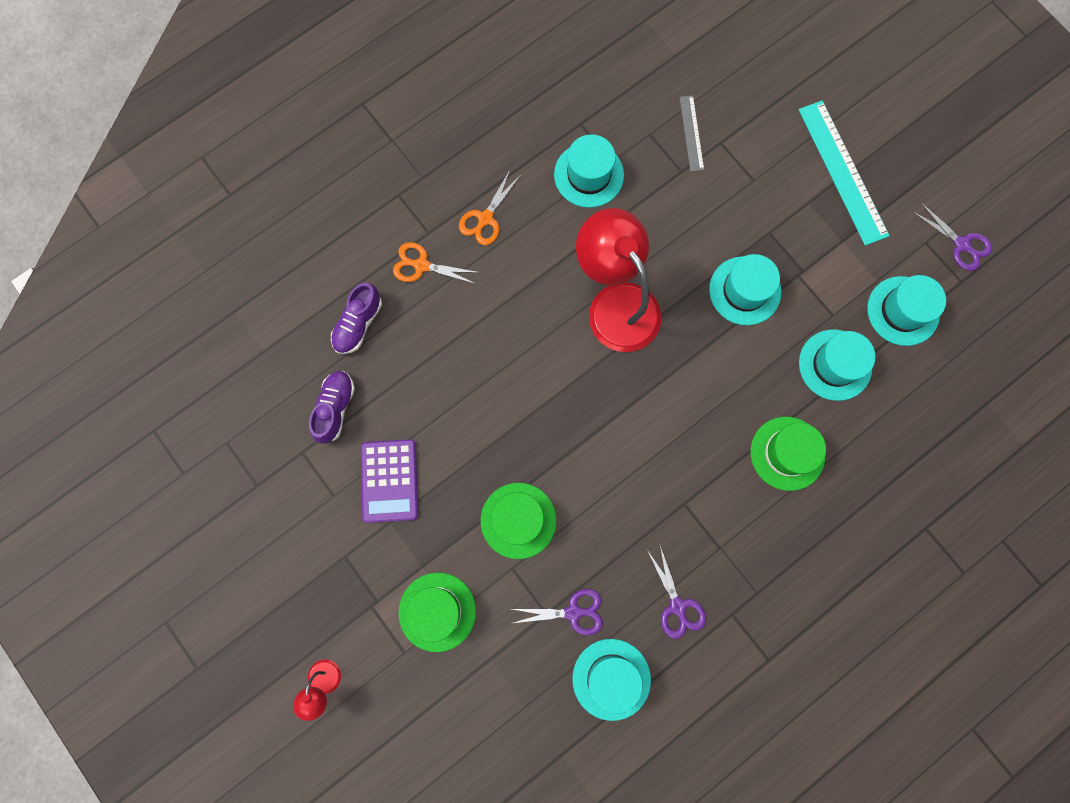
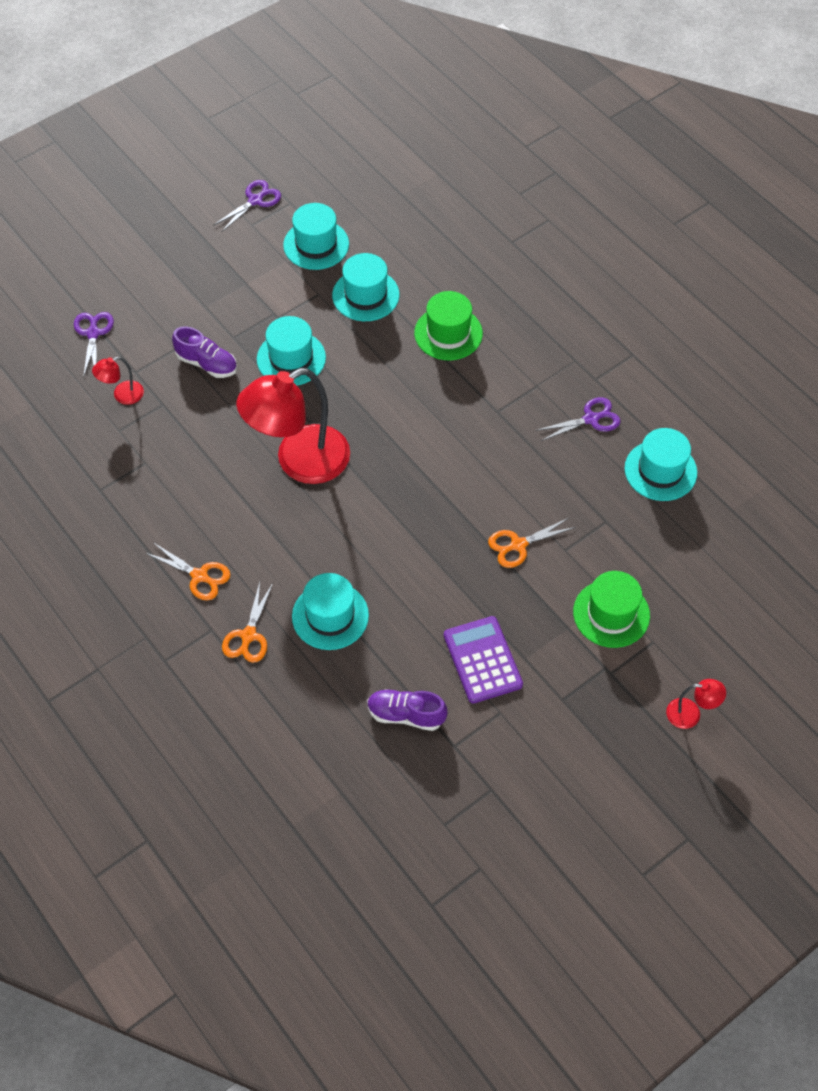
camera: 90 degrees left, 20 degrees down
purple shoe [331,283,382,354] -> purple shoe moved to [172,326,237,378]
purple calculator [361,439,418,523] -> purple calculator turned 105 degrees counterclockwise [444,616,523,703]
green hat [481,483,556,559] -> orange scissors [488,517,576,568]
purple scissors [512,589,603,636] -> purple scissors moved to [74,312,114,377]
turquoise hat [554,134,624,208] -> turquoise hat moved to [292,573,369,650]
grey ruler [680,96,704,172] -> red lamp [92,357,144,405]
turquoise ruler [799,101,890,246] -> none

